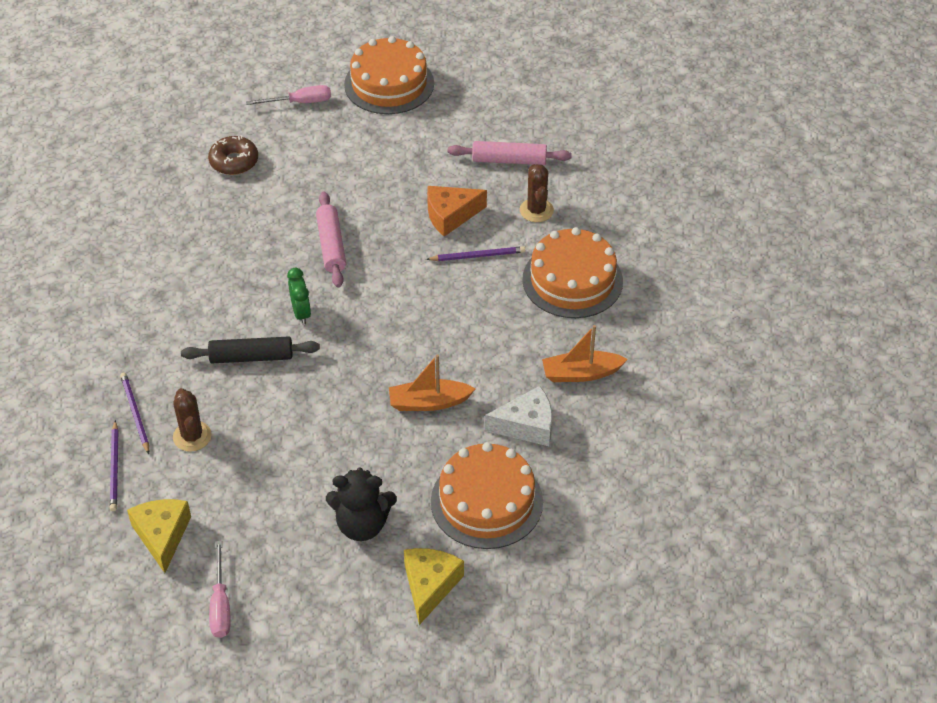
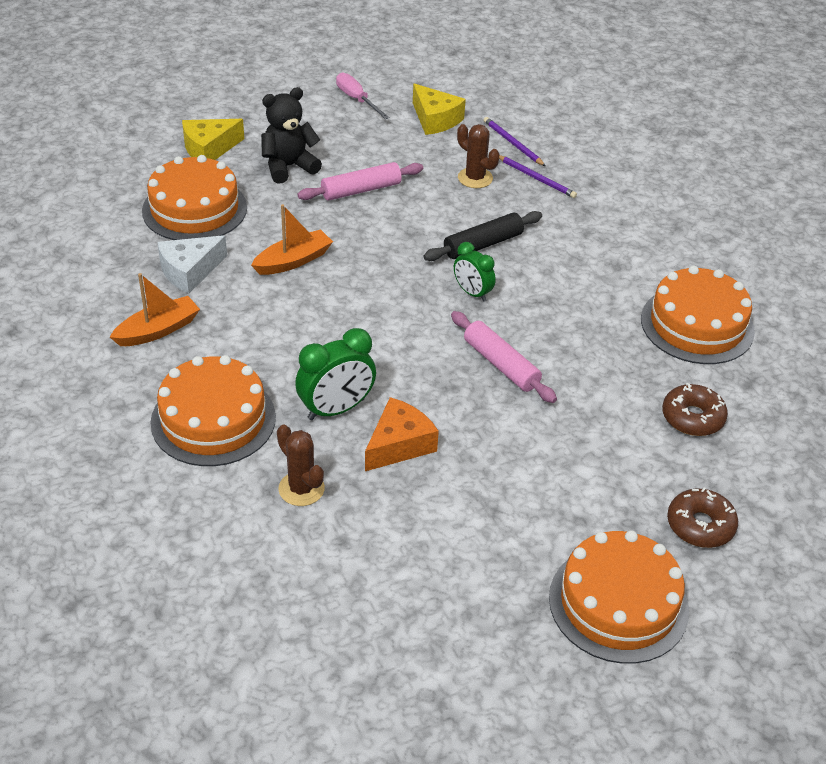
camera: 150 degrees right, 5 degrees down
pink screwdriver [246,85,331,105] -> brown donut [667,487,738,548]
yellow cheese [404,548,464,625] -> yellow cheese turned 75 degrees clockwise [182,119,244,160]
purple pencil [426,246,525,261] -> green clock [295,328,376,420]
pink rolling pin [448,141,572,165] -> pink rolling pin moved to [297,162,423,201]
none -> orange cake [641,266,755,364]

